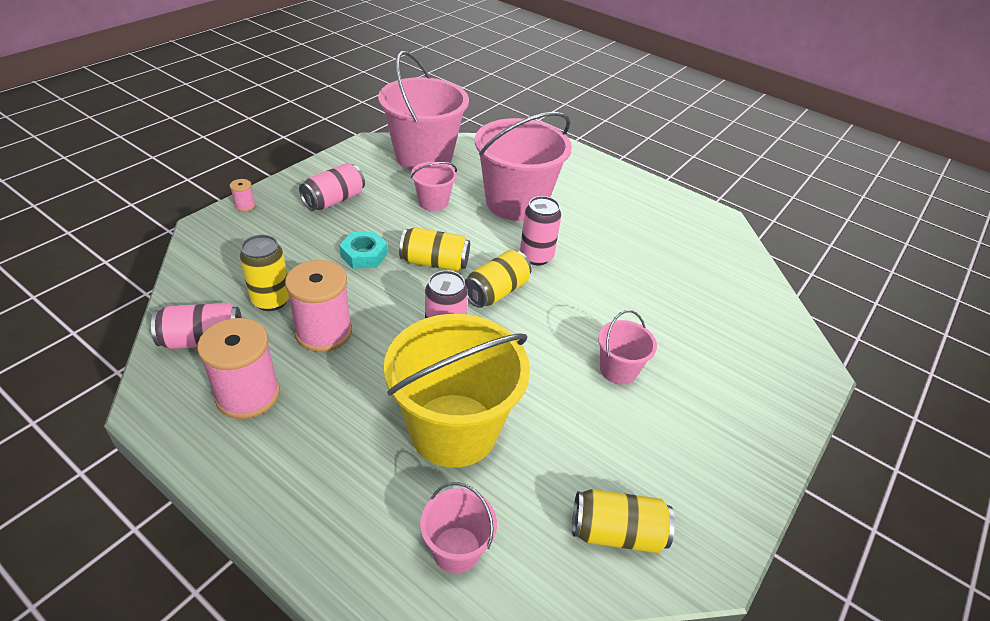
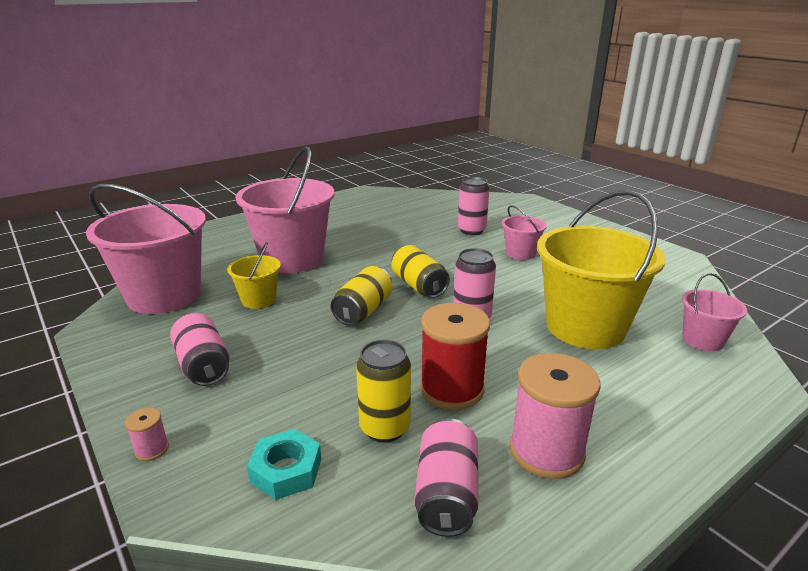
camera: 70 degrees left, 15 degrees down
pink spool [285,260,352,352] -> red spool [420,303,490,410]
turquoise nut [339,231,388,269] -> turquoise nut moved to [247,429,321,500]
pink bucket [411,162,457,211] -> yellow bucket [227,242,281,309]
pink can [520,196,561,265] -> pink can moved to [458,177,489,235]
yellow can [572,489,675,553] -> none

